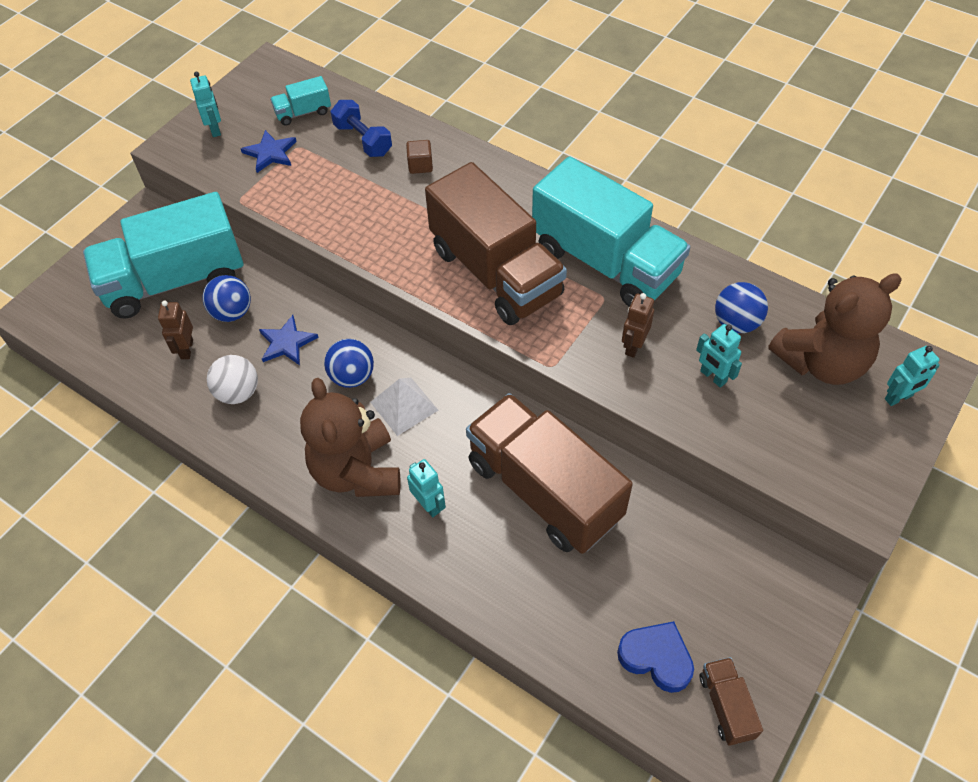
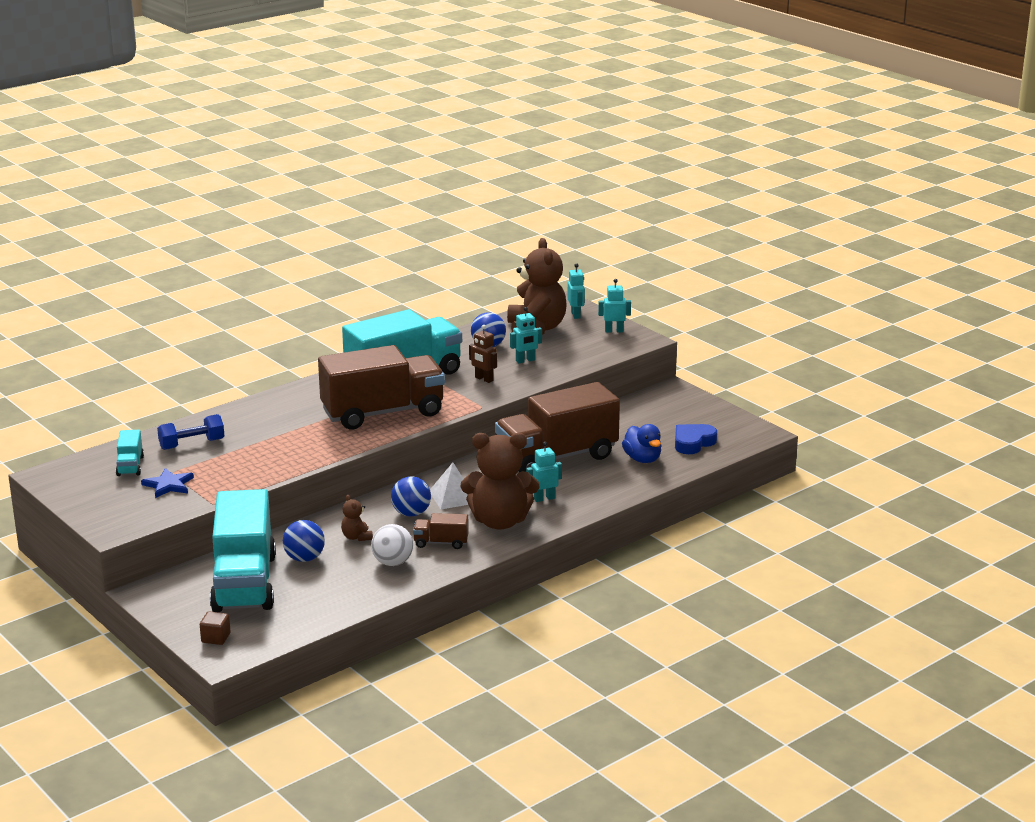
camera: 75 degrees left, 30 degrees down
brown robot [158,300,193,359] -> none
turquoise robot [190,72,221,137] -> turquoise robot moved to [598,279,631,333]
blue star [259,315,319,365] -> brown teddy bear [341,495,373,541]
brown cube [406,140,433,174] -> brown cube moved to [200,611,231,645]
brown truck [700,657,763,746] -> brown truck moved to [413,513,469,549]
none -> blue duck [622,424,661,463]

